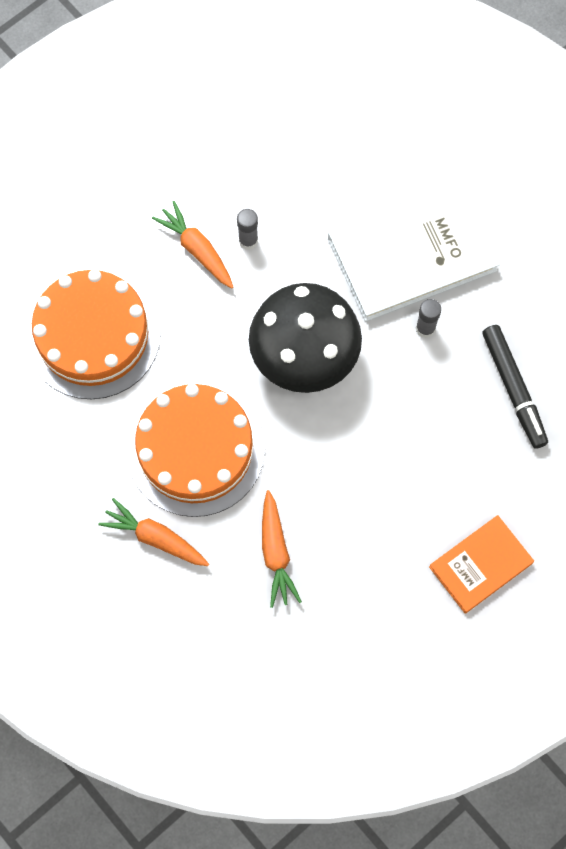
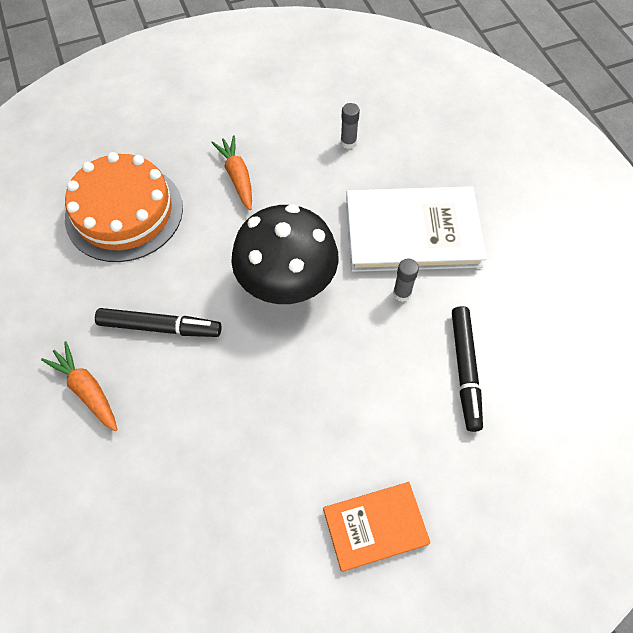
camera: 20 degrees right, 10 degrees down
orange cake [127,383,265,517] -> black marker [95,308,222,337]
grey glue stick [237,209,258,250] -> grey glue stick moved to [341,103,360,149]
orange carrot [262,490,302,608] -> none

